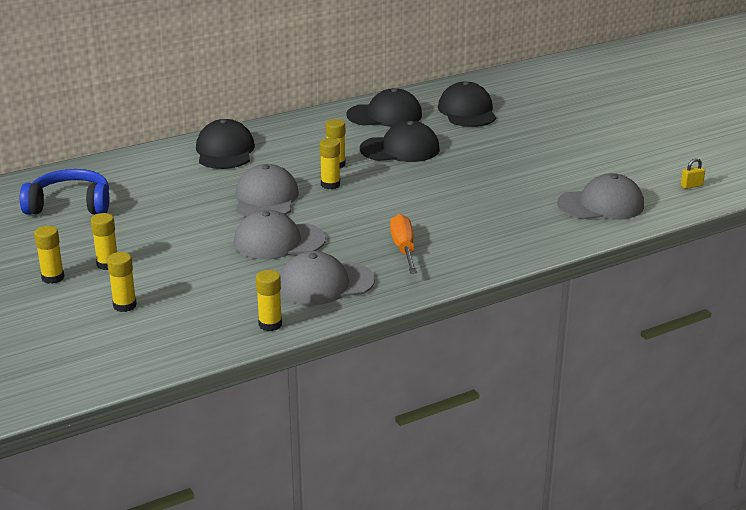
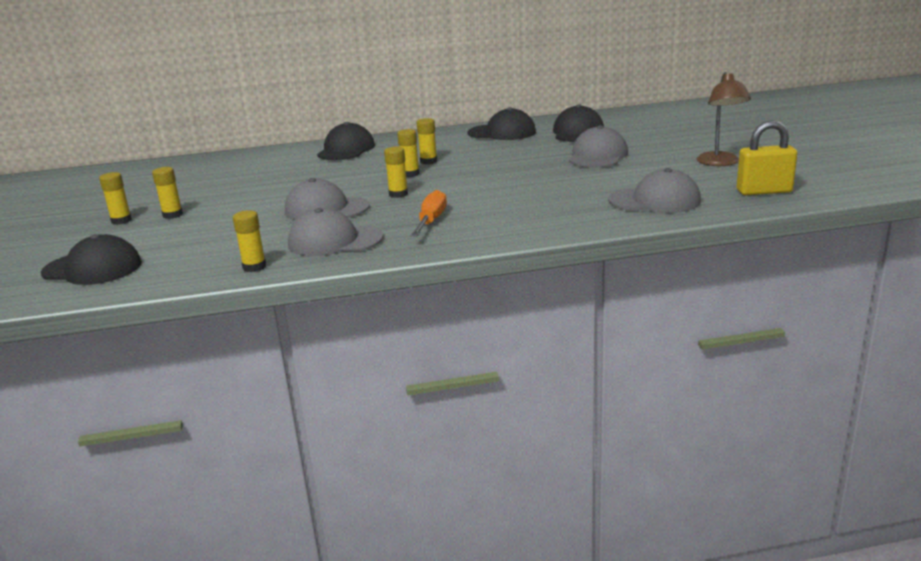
camera: 20 degrees right, 5 degrees down
blue headphones [20,169,109,215] -> none
yellow glue stick [107,252,137,312] -> yellow glue stick moved to [384,147,408,198]
grey cap [236,164,299,217] -> grey cap moved to [569,125,628,168]
black cap [360,121,440,162] -> black cap moved to [41,234,142,285]
yellow padlock [681,158,705,189] -> yellow padlock [737,120,797,195], size x2.22
none -> brown lamp [696,72,751,166]

